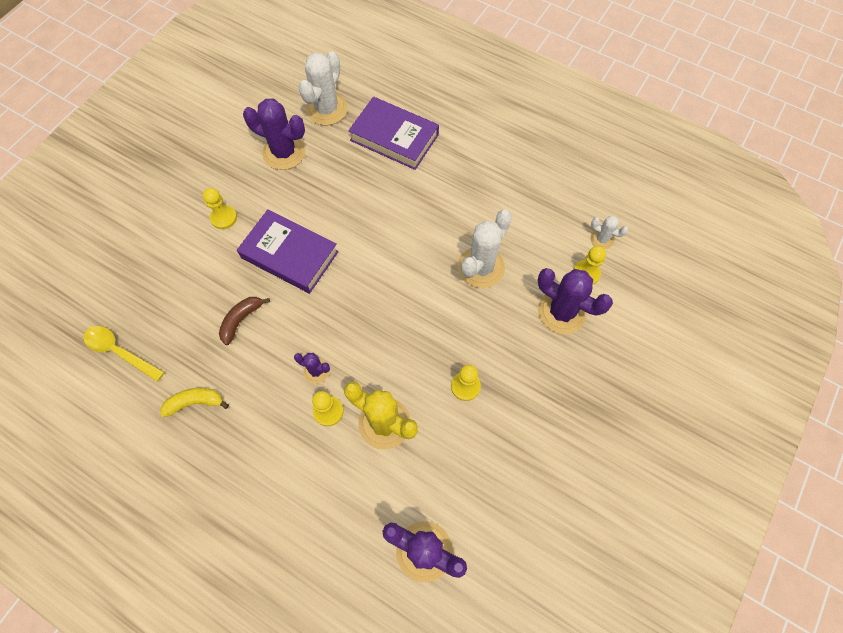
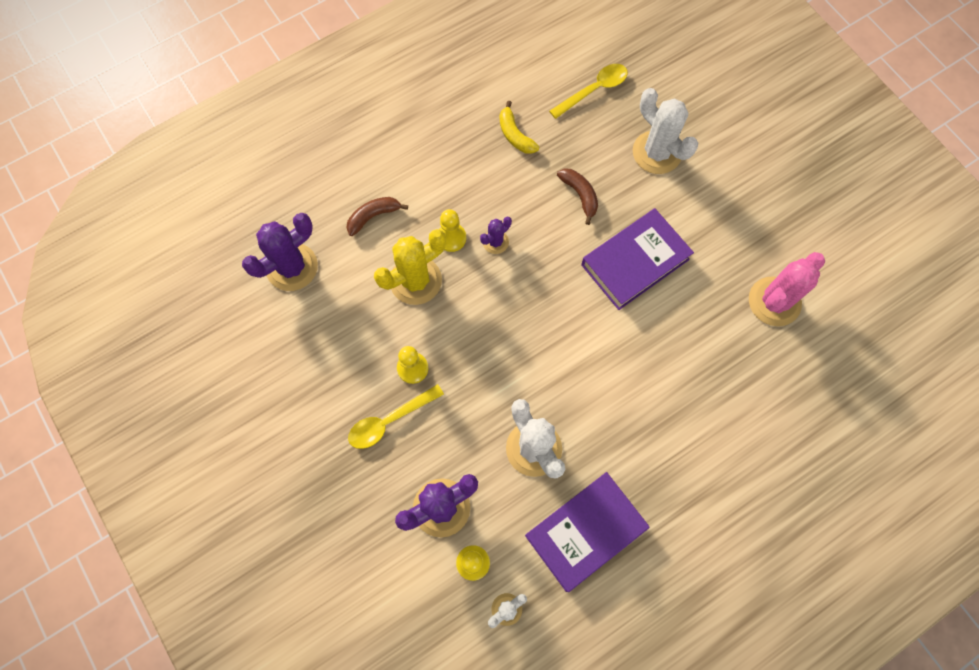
camera: 115 degrees right, 5 degrees up
yellow banana [160,388,229,417] -> yellow banana turned 135 degrees clockwise [500,101,539,154]
yellow pawn [203,188,237,229] -> none
purple cactus [243,99,306,170] -> pink cactus [749,252,825,326]
white cactus [299,52,348,126] -> white cactus moved to [633,88,698,174]
purple book [348,97,439,170] -> purple book moved to [525,472,649,592]
none -> brown banana [346,197,408,236]
none -> yellow spoon [348,384,444,449]

